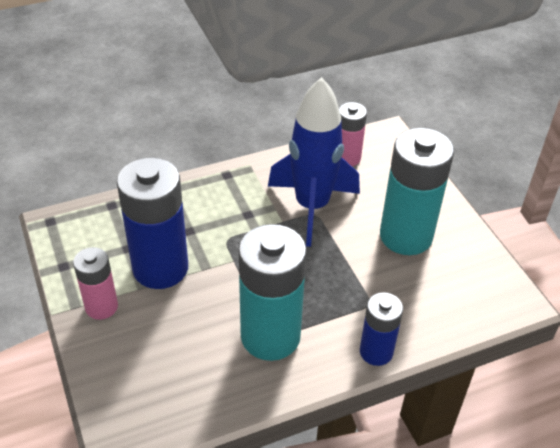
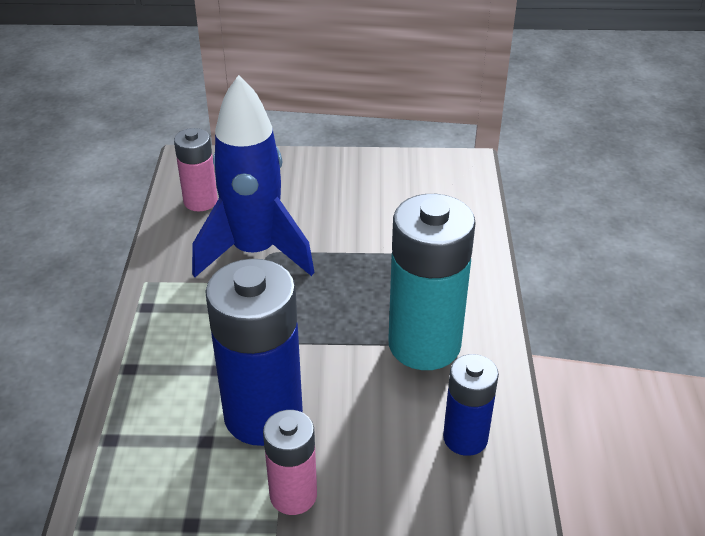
camera: 65 degrees left, 5 degrees down
blue battery [360,292,403,366] -> blue battery moved to [443,354,499,456]
turquoise battery [380,128,454,255] -> none

